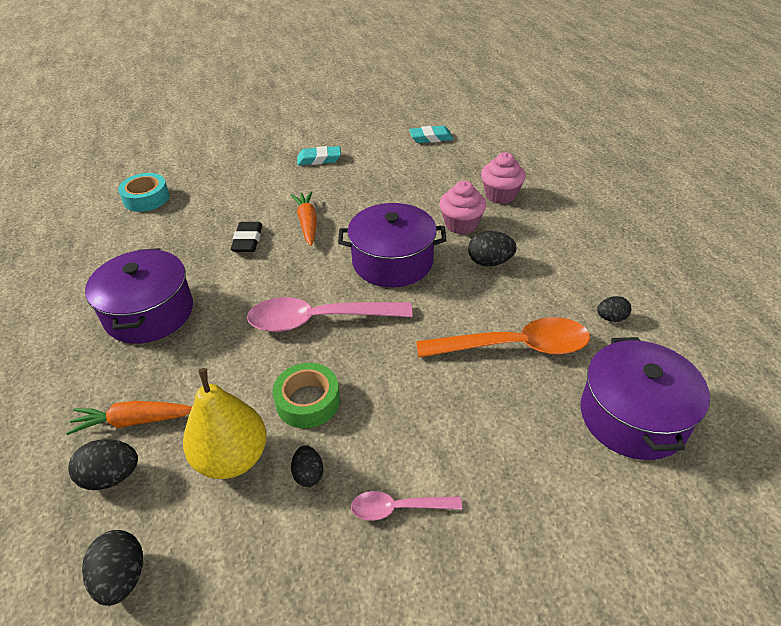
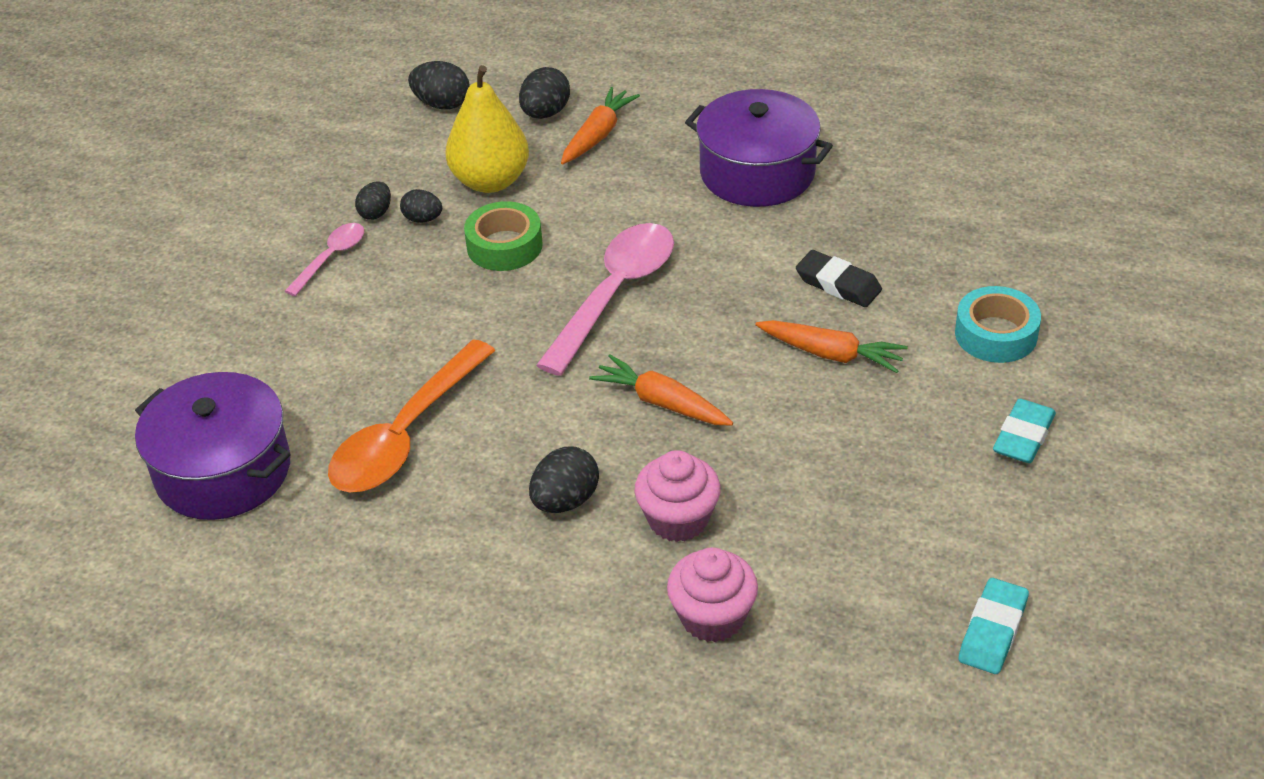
camera: 125 degrees right, 0 degrees up
turquoise tape [118,173,170,212] -> turquoise tape moved to [955,286,1041,363]
purple pot [338,203,447,287] -> orange carrot [589,355,733,426]
black egg [597,296,631,322] -> black egg moved to [355,181,391,220]

